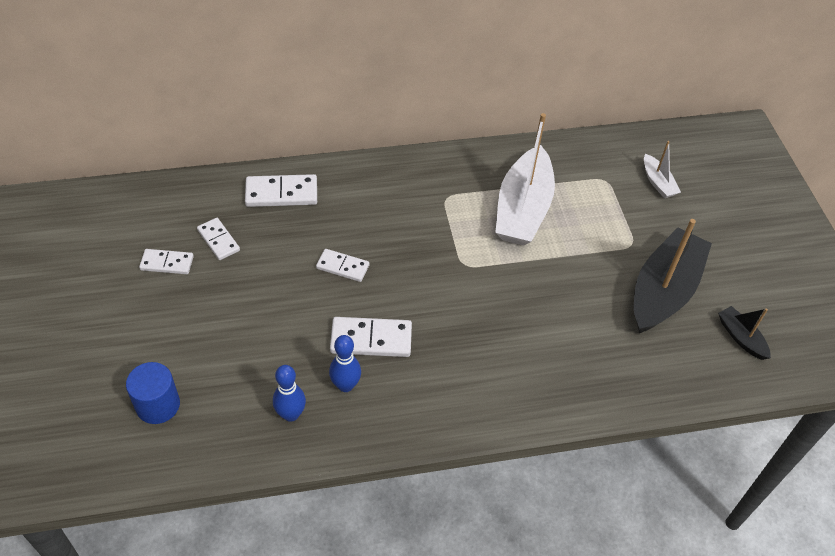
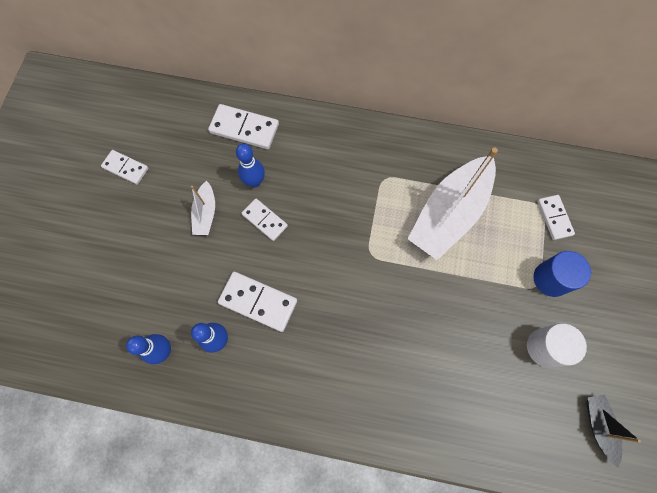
camera: 25 degrees right, 20 degrees up
blue cylinder [126,362,180,424] -> blue cylinder moved to [533,251,591,297]
white domino [197,218,240,260] -> white domino moved to [537,195,575,240]
black boat [634,219,712,333] -> white cylinder [527,323,587,367]
white boat [644,141,681,198] -> white boat moved to [191,181,215,235]
none -> blue bowling pin [236,144,265,187]

